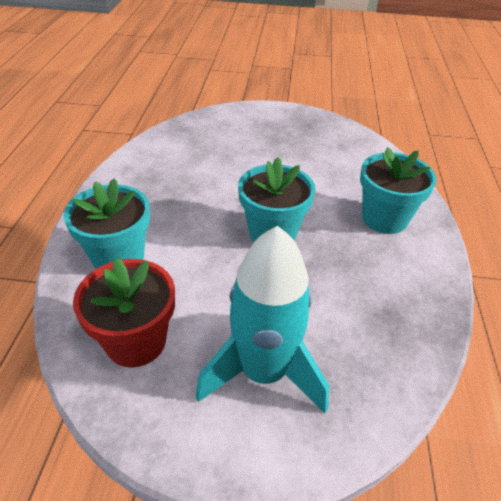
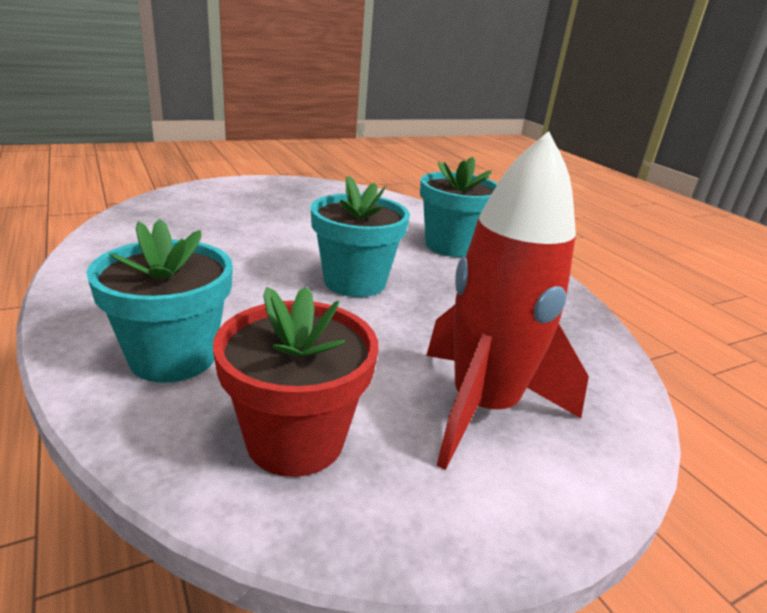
camera: 35 degrees left, 15 degrees down
turquoise rocket [196,226,329,413] -> red rocket [426,131,589,470]

